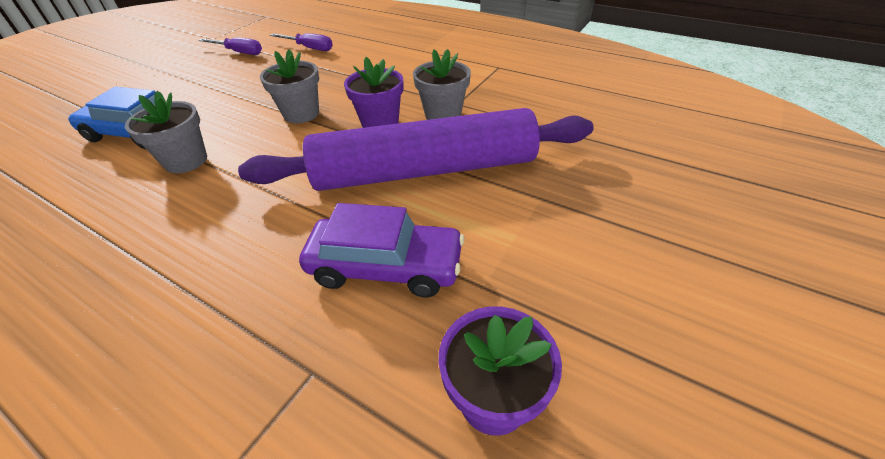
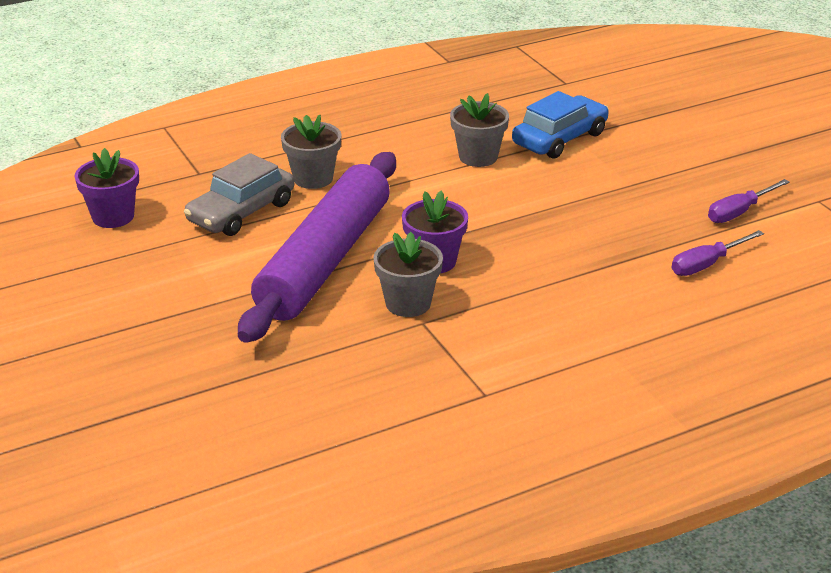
camera: 120 degrees right, 10 degrees down
grey flower pot [260,49,319,123] -> grey flower pot moved to [281,115,342,189]
purple car [299,203,464,298] -> grey car [184,153,294,236]

